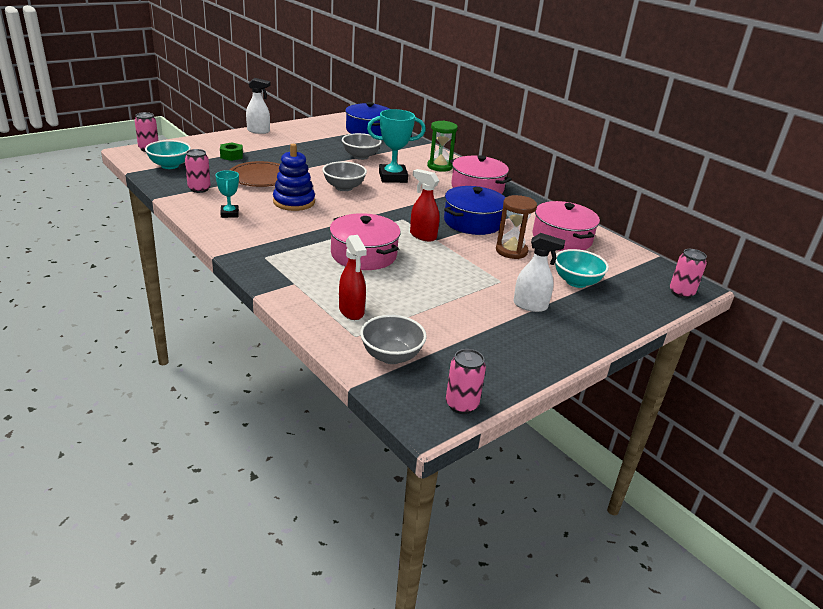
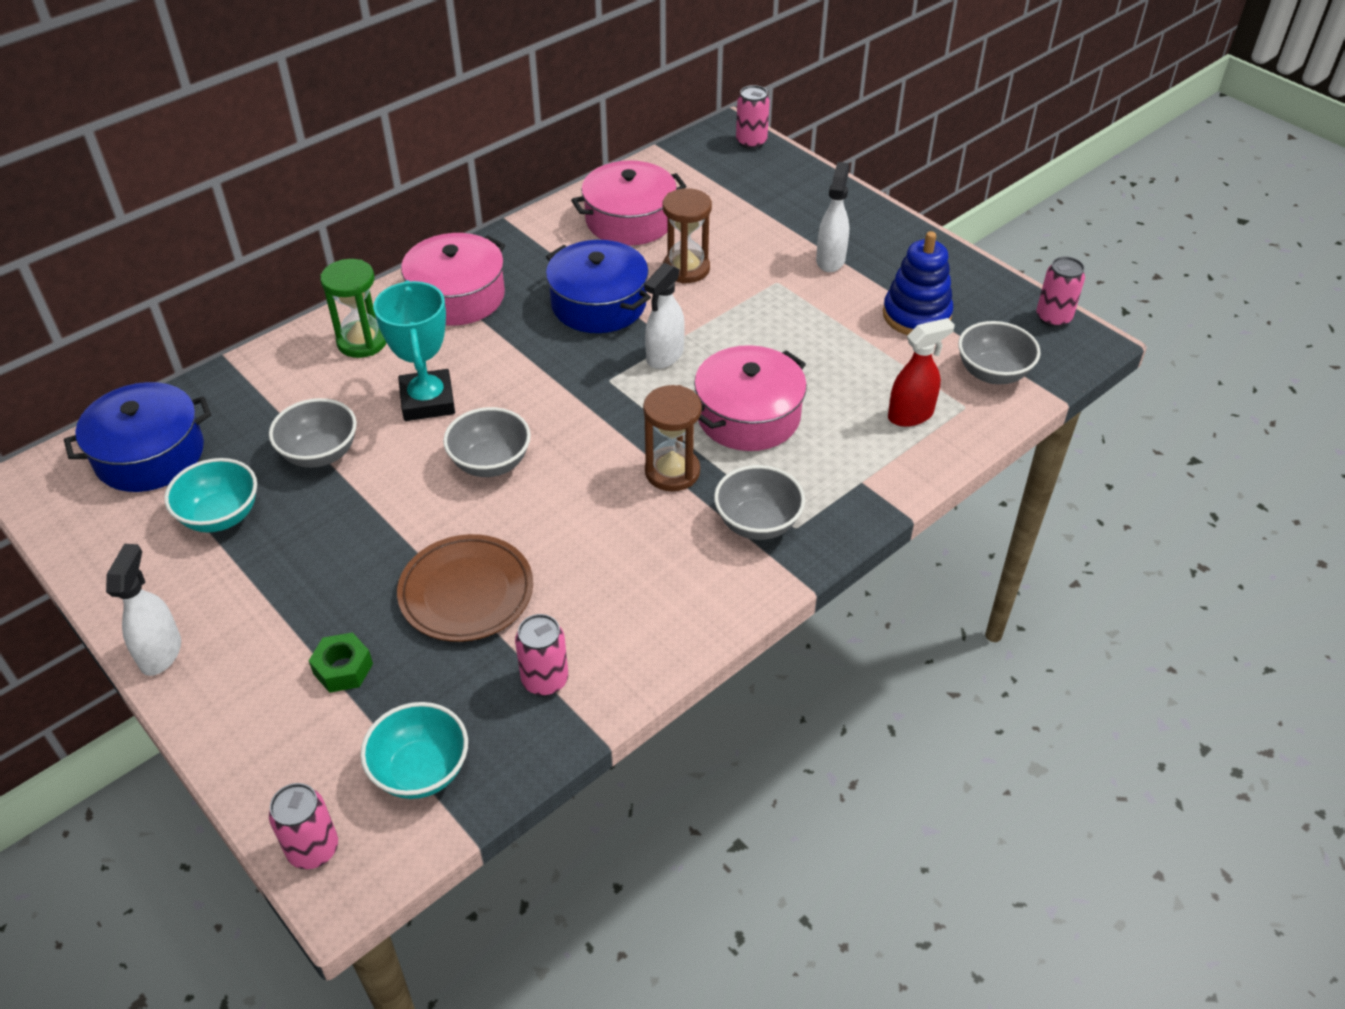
camera: 90 degrees left, 15 degrees up
turquoise trophy [215,170,239,218] -> none
blue stacking toy [273,144,315,211] -> blue stacking toy moved to [883,231,953,335]
red spray bottle [410,169,440,242] -> white spray bottle [644,263,685,369]
turquoise bowl [555,249,609,288] -> turquoise bowl moved to [164,458,257,532]
none -> brown hourglass [643,385,702,491]
none -> grey bowl [714,465,805,540]

